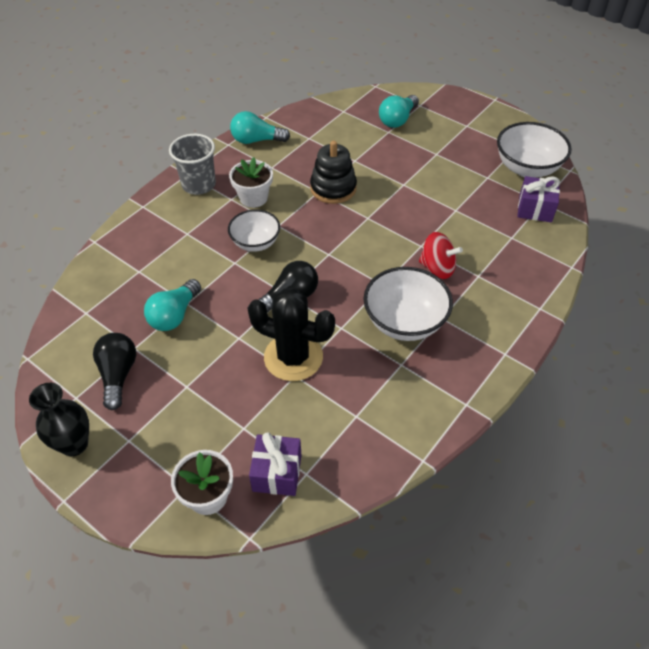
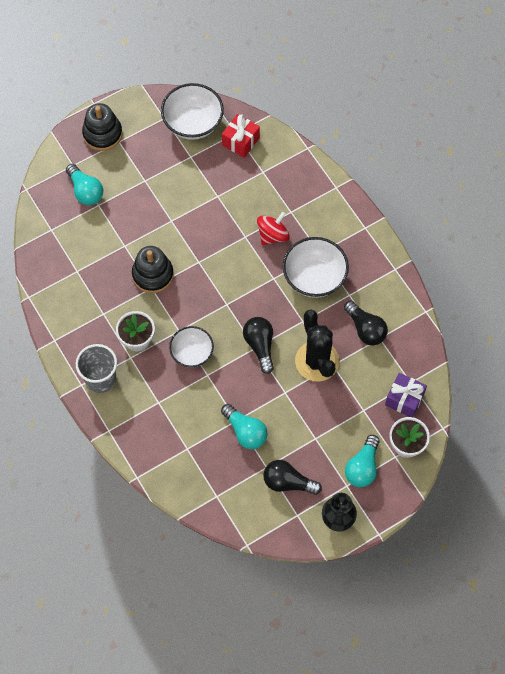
camera: 70 degrees left, 15 degrees up
turquoise light bulb [230,111,290,144] -> turquoise light bulb moved to [345,435,379,487]
black cactus [248,288,335,381] -> black cactus turned 60 degrees counterclockwise [295,309,340,381]
purple gift [517,176,560,222] -> red gift [222,114,260,158]
none -> black stacking toy [82,103,122,151]
none -> black light bulb [344,301,388,345]

